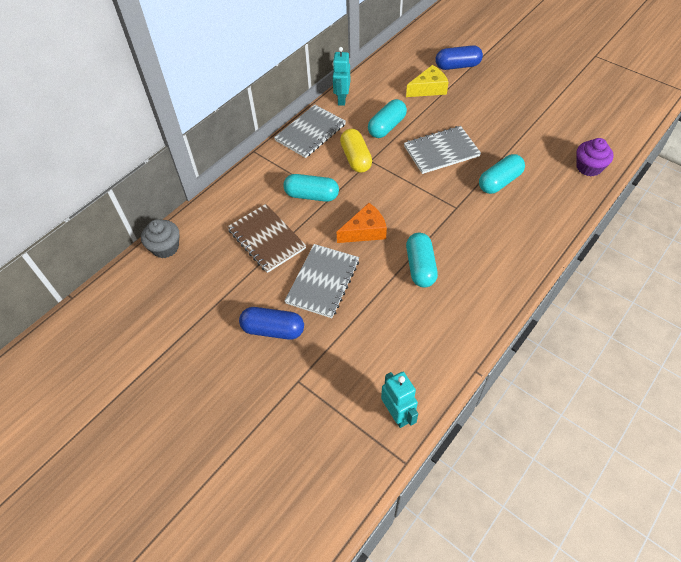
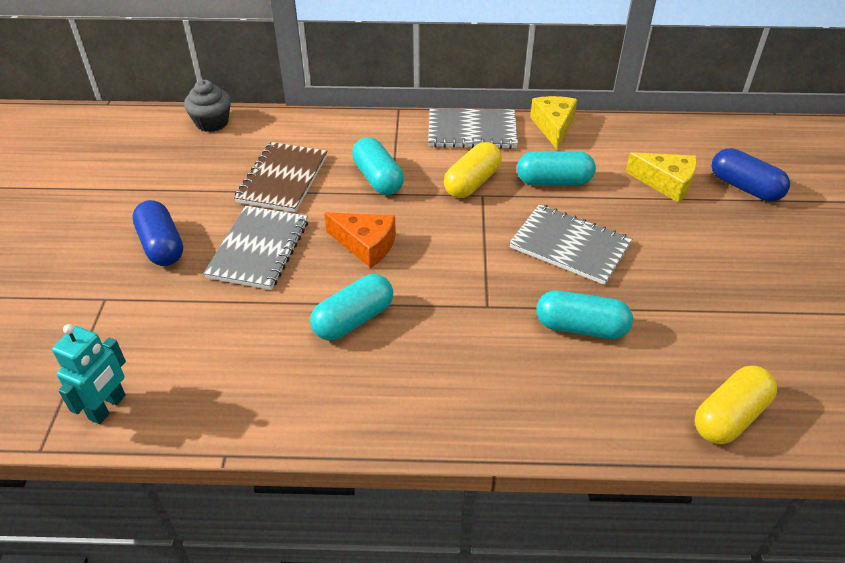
camera: 50 degrees right, 10 degrees down
grey notebook [285,244,359,318] -> grey notebook turned 60 degrees counterclockwise [203,206,308,290]
turquoise robot [332,47,350,106] -> yellow cheese [530,96,578,150]
purple cupcake [577,138,614,176] -> yellow capsule [695,366,777,444]

